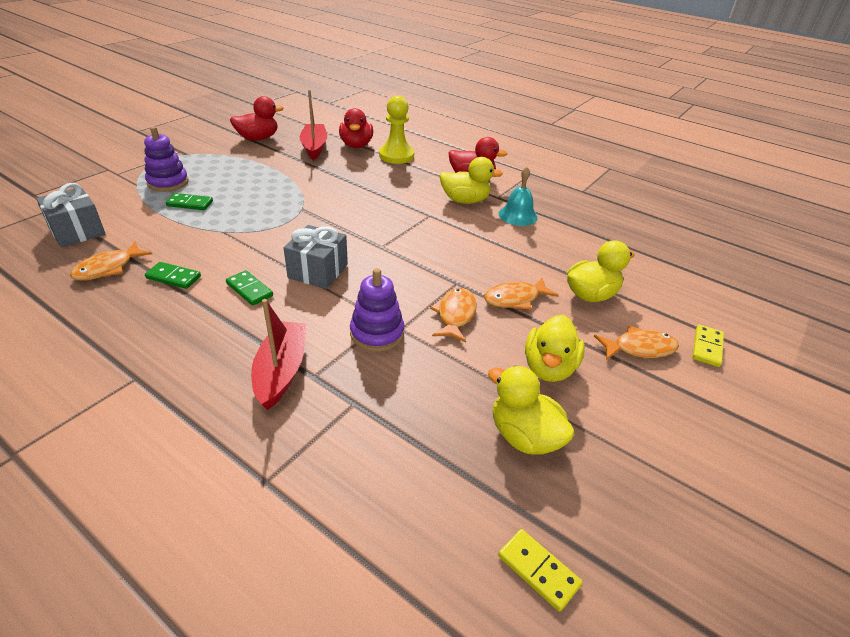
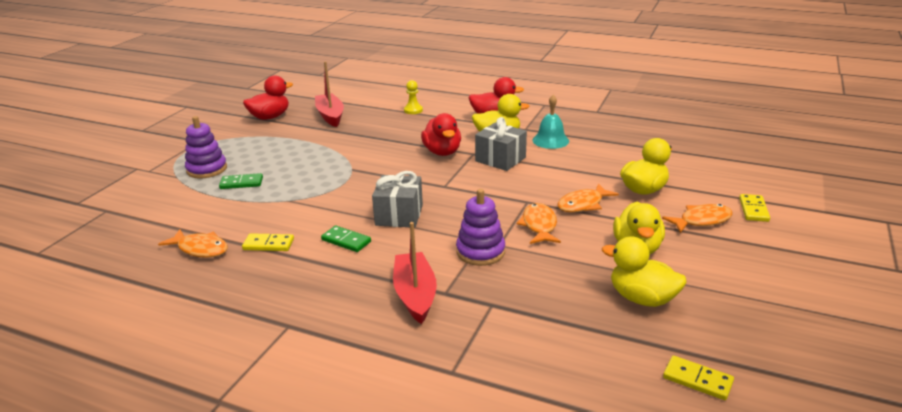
camera: 10 degrees left, 10 degrees down
grey gift [36,183,105,247] -> grey gift moved to [475,117,527,171]
orange fish [70,242,152,281] -> orange fish turned 90 degrees counterclockwise [158,229,228,258]
green domino [145,262,201,289] -> yellow domino [242,233,294,251]
red duck [339,108,373,148] -> red duck moved to [421,113,461,156]
yellow pawn [379,96,414,164] -> yellow pawn [404,80,423,114], size x0.55

